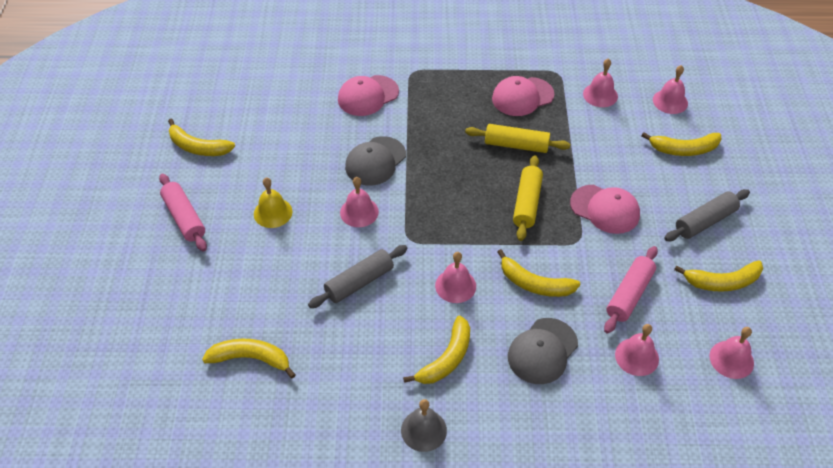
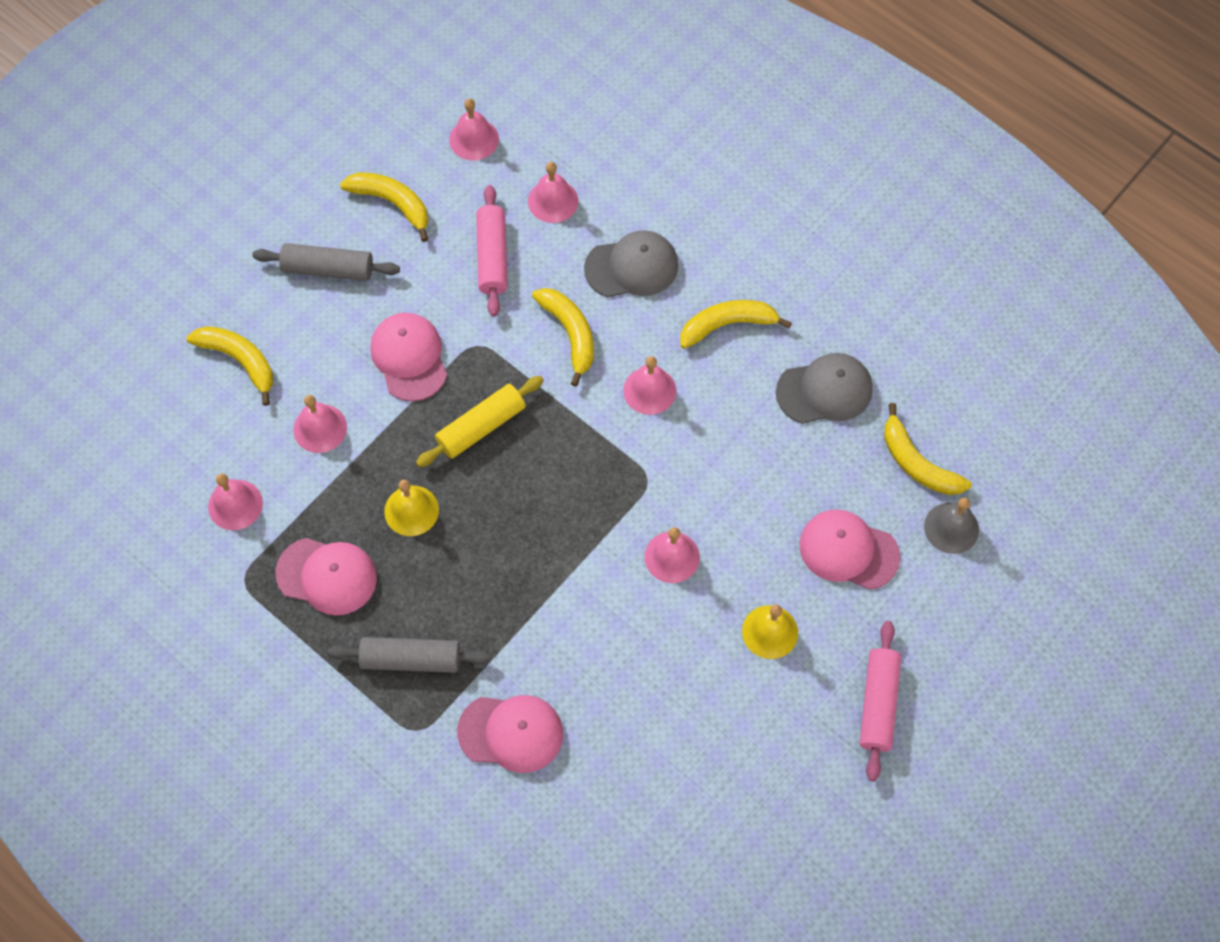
camera: 140 degrees left, 15 degrees up
yellow banana [168,118,235,156] -> none
grey rolling pin [308,245,408,308] -> grey rolling pin moved to [328,637,492,673]
grey cap [345,136,406,186] -> grey cap moved to [776,353,873,424]
grey bell [401,399,447,452] -> grey bell moved to [924,498,979,554]
yellow rolling pin [465,124,570,153] -> yellow bell [384,480,439,536]
pink rolling pin [604,246,658,334] -> pink rolling pin turned 75 degrees counterclockwise [476,185,508,317]
pink bell [653,65,688,114] -> pink bell moved to [294,395,347,453]
none -> pink cap [799,510,900,590]

